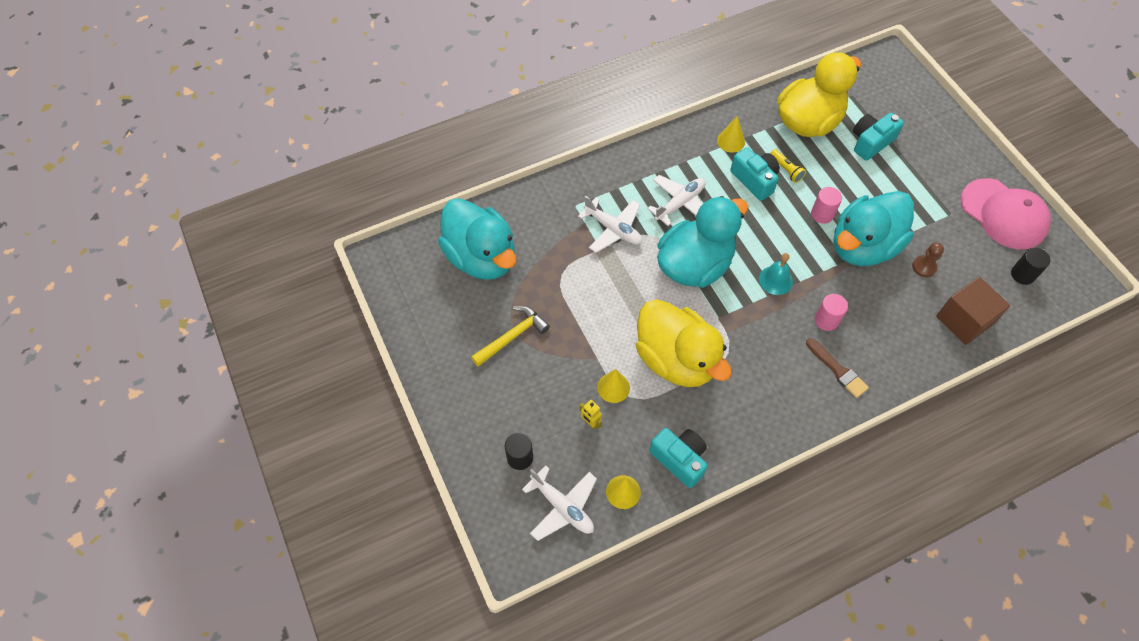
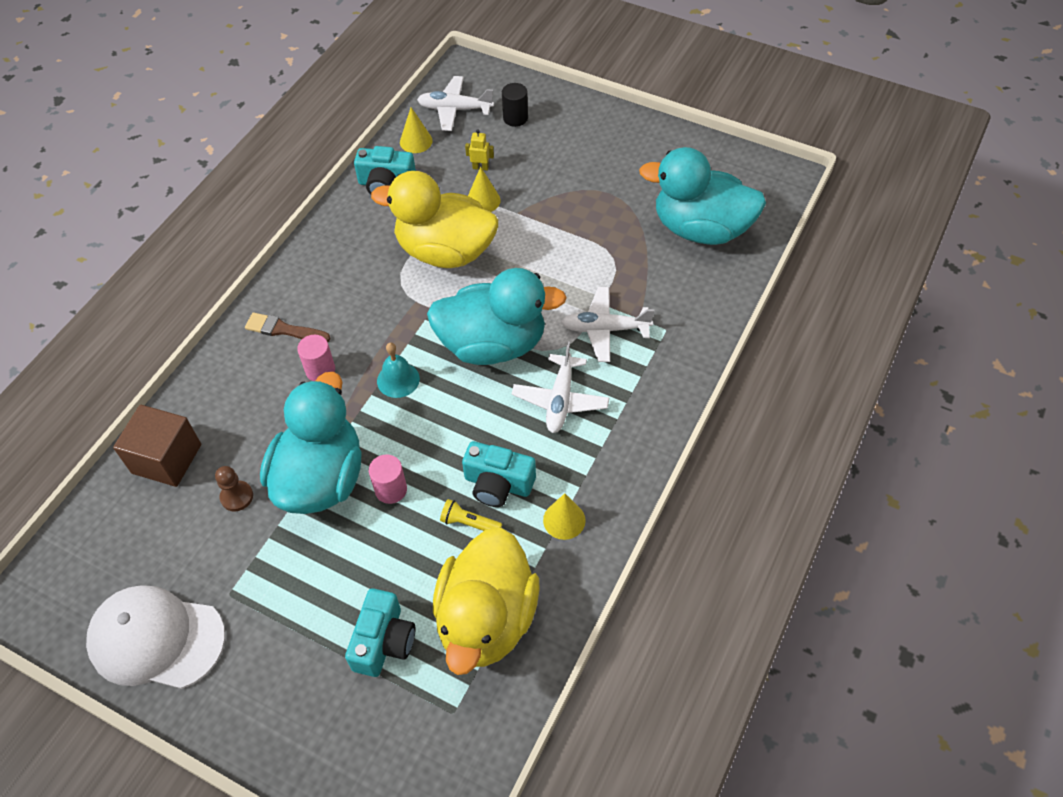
camera: 145 degrees right, 5 degrees down
yellow hammer [471,306,550,367] -> none
turquoise duck [657,196,748,288] -> turquoise duck turned 105 degrees counterclockwise [427,268,567,365]
pink cap [960,178,1051,249] -> white cap [86,585,225,689]
black cylinder [1011,248,1050,285] -> none

